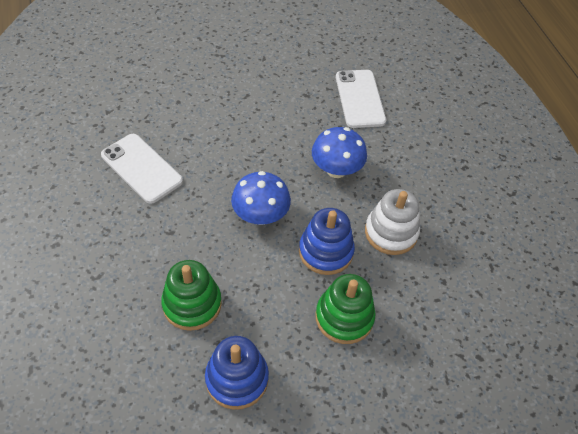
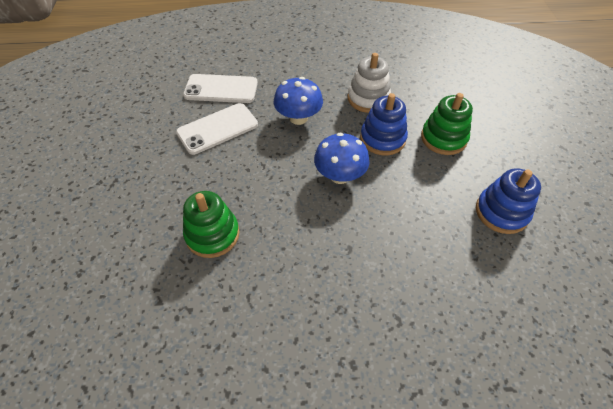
camera: 75 degrees left, 0 degrees up
white phone [101,134,183,204] -> white phone moved to [176,103,258,155]
green stacking toy [161,260,222,331] -> green stacking toy moved to [183,191,240,258]

